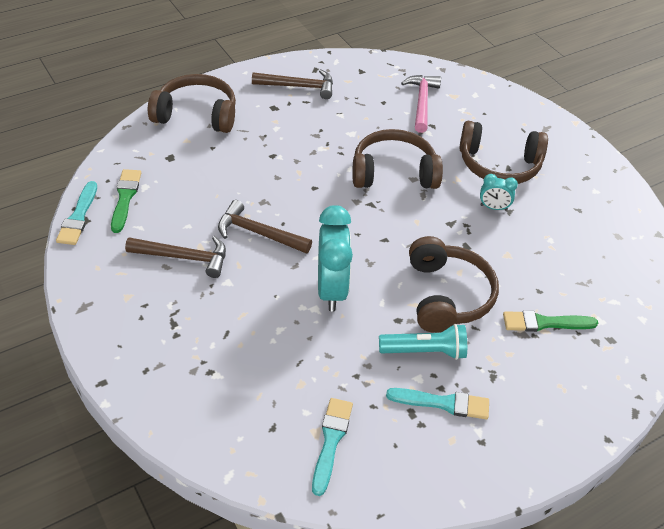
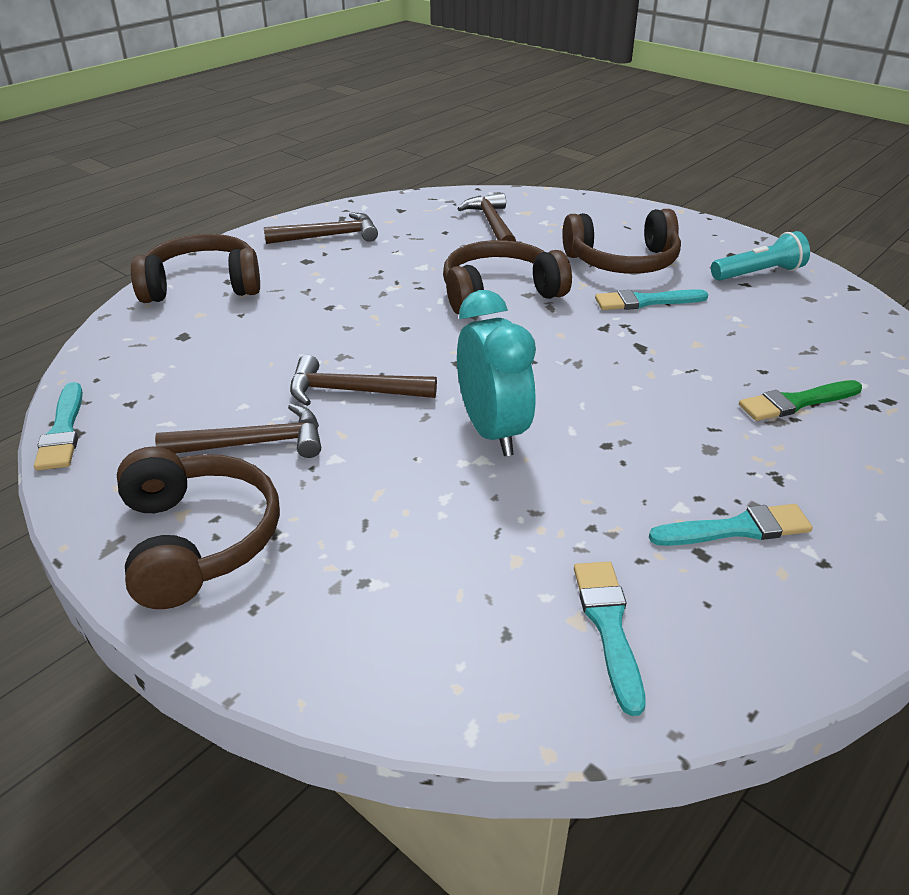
camera: 15 degrees left, 10 degrees down
green brush [111,169,141,233] -> none
turquoise flashlight [379,324,467,360] -> turquoise flashlight moved to [711,231,810,281]
pink hammer [401,75,441,133] -> brown hammer [457,193,516,242]
brown headphones [409,236,499,333] -> brown headphones moved to [117,447,280,609]
turquoise clock [480,174,518,210] -> turquoise brush [595,289,708,310]

